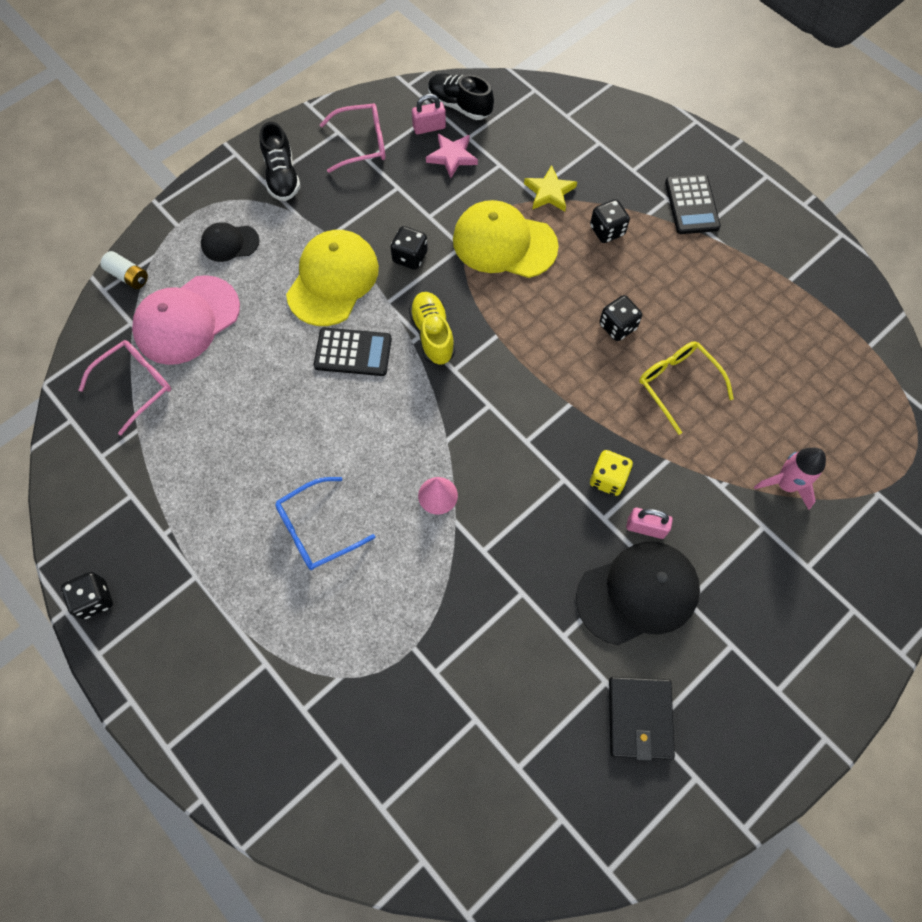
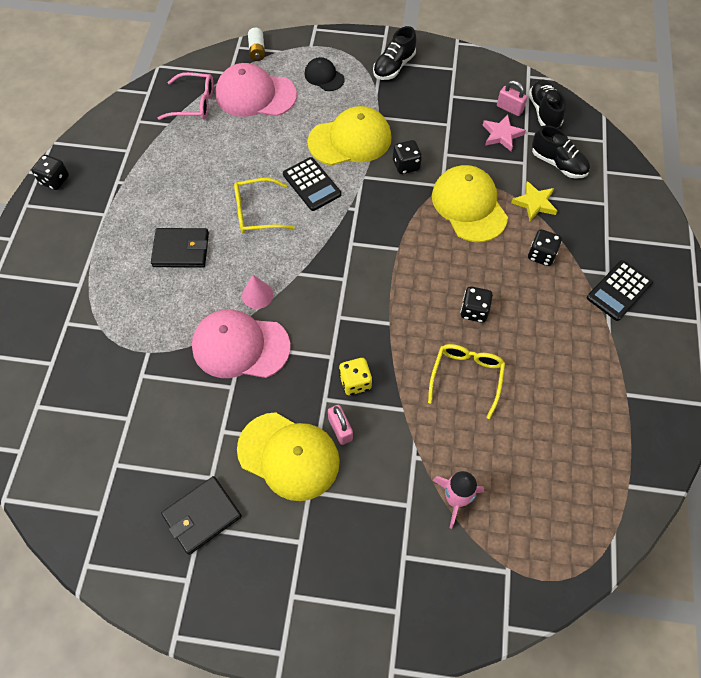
camera: 50 degrees right, 5 degrees down
blue glasses [275,477,375,570] -> black wallet [151,228,209,268]
pink glasses [320,103,386,173] -> none
yellow shoe [409,292,455,365] -> none
black cap [576,542,700,645] -> yellow cap [237,412,340,501]
none -> pink cap [192,309,291,378]
none -> yellow glasses [234,178,295,233]
none -> black shoe [532,125,590,179]

